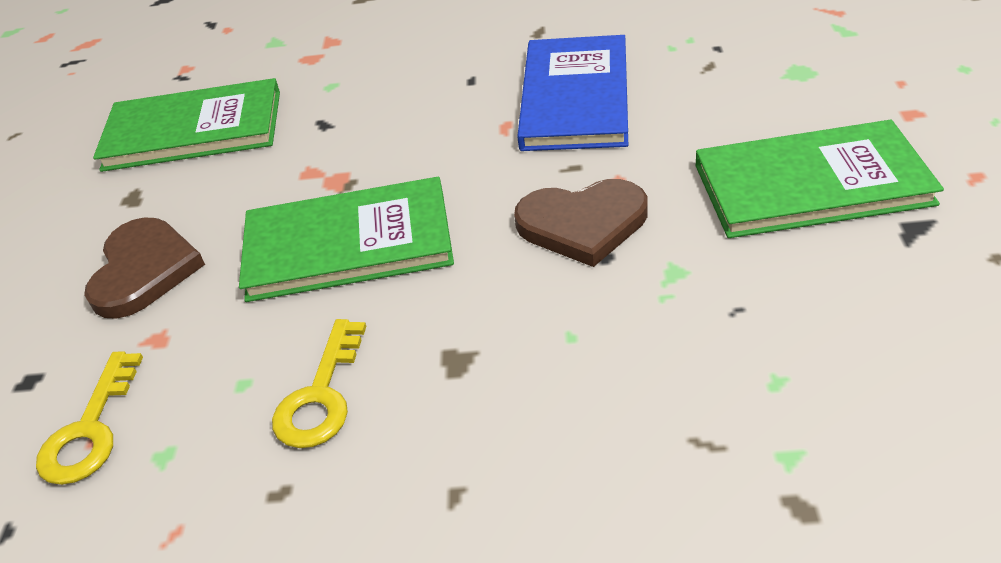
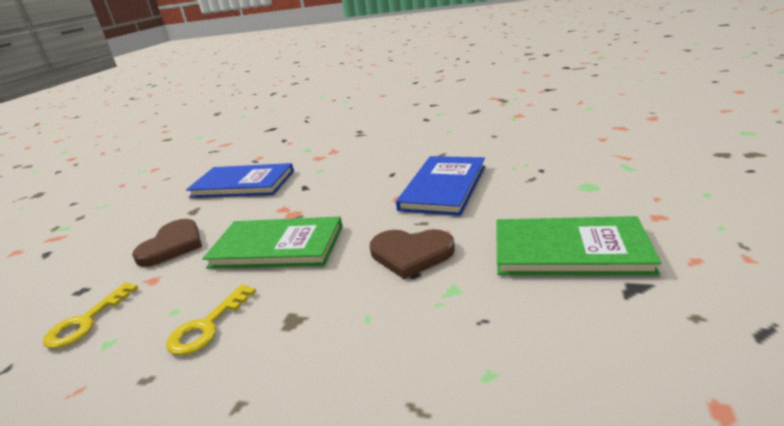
camera: 15 degrees right, 15 degrees down
green book [93,78,280,172] -> blue book [186,163,294,198]

